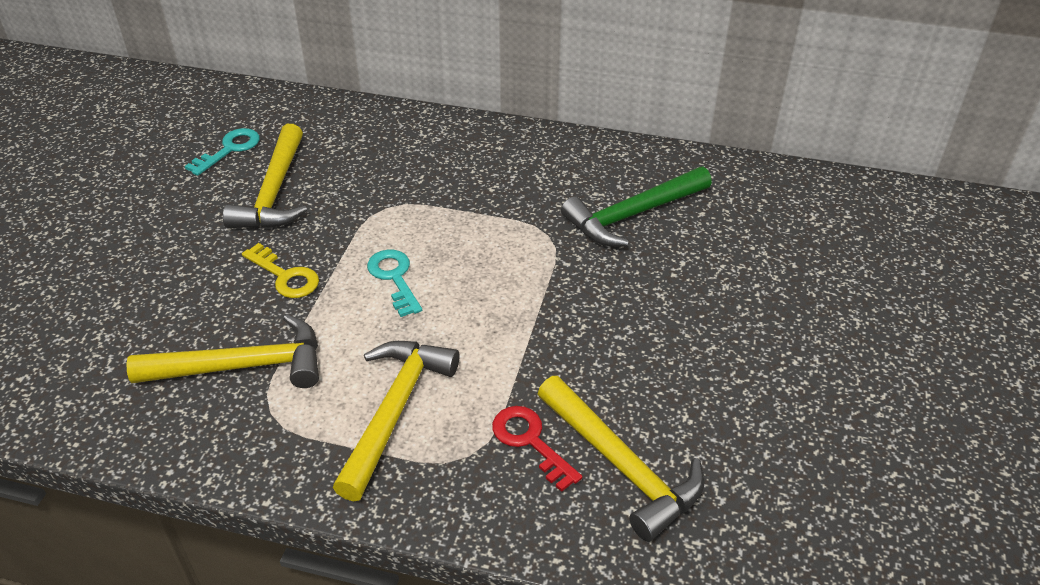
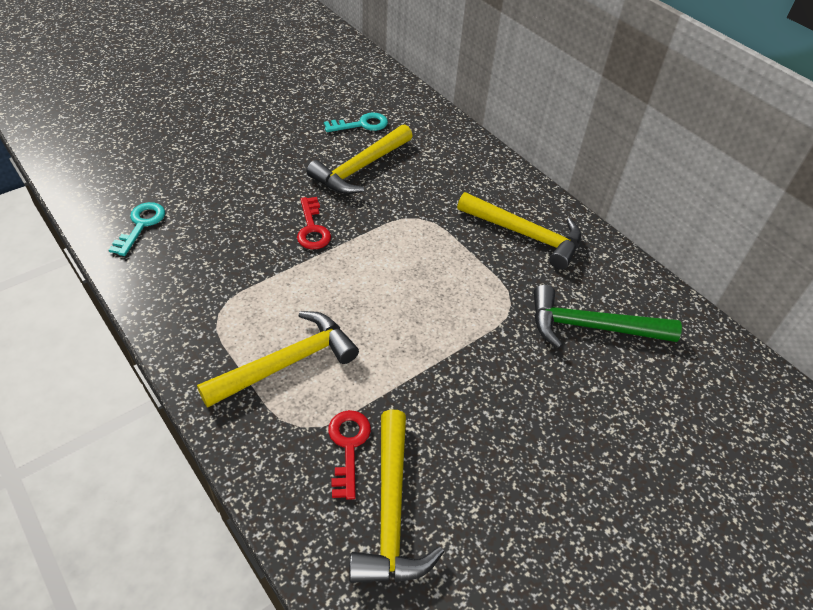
camera: 35 degrees right, 5 degrees up
yellow hammer [126,314,319,388] -> yellow hammer moved to [457,192,581,270]
yellow key [242,243,319,298] -> red key [297,197,331,249]
turquoise key [367,249,422,317] -> turquoise key moved to [109,202,165,256]

